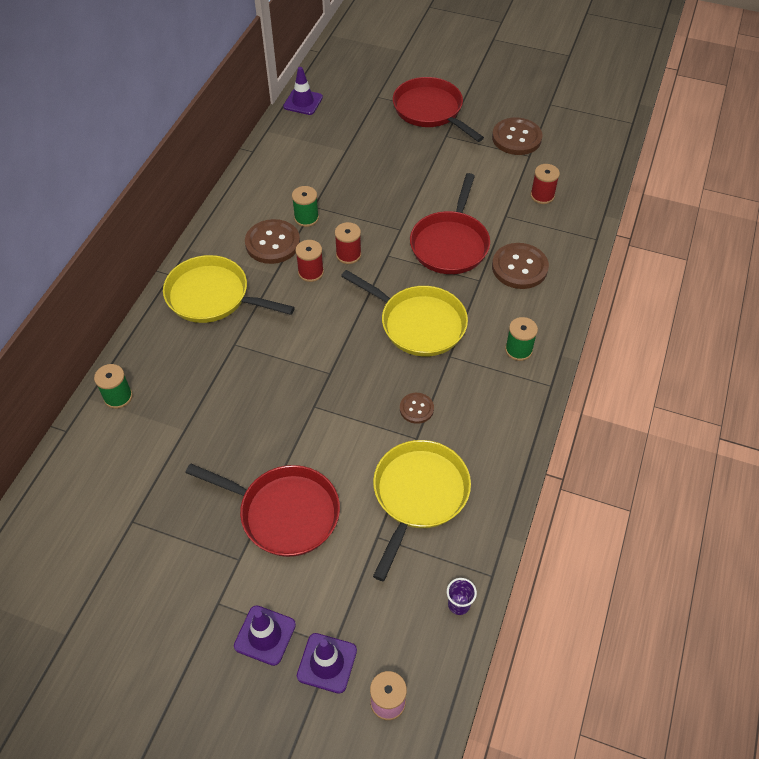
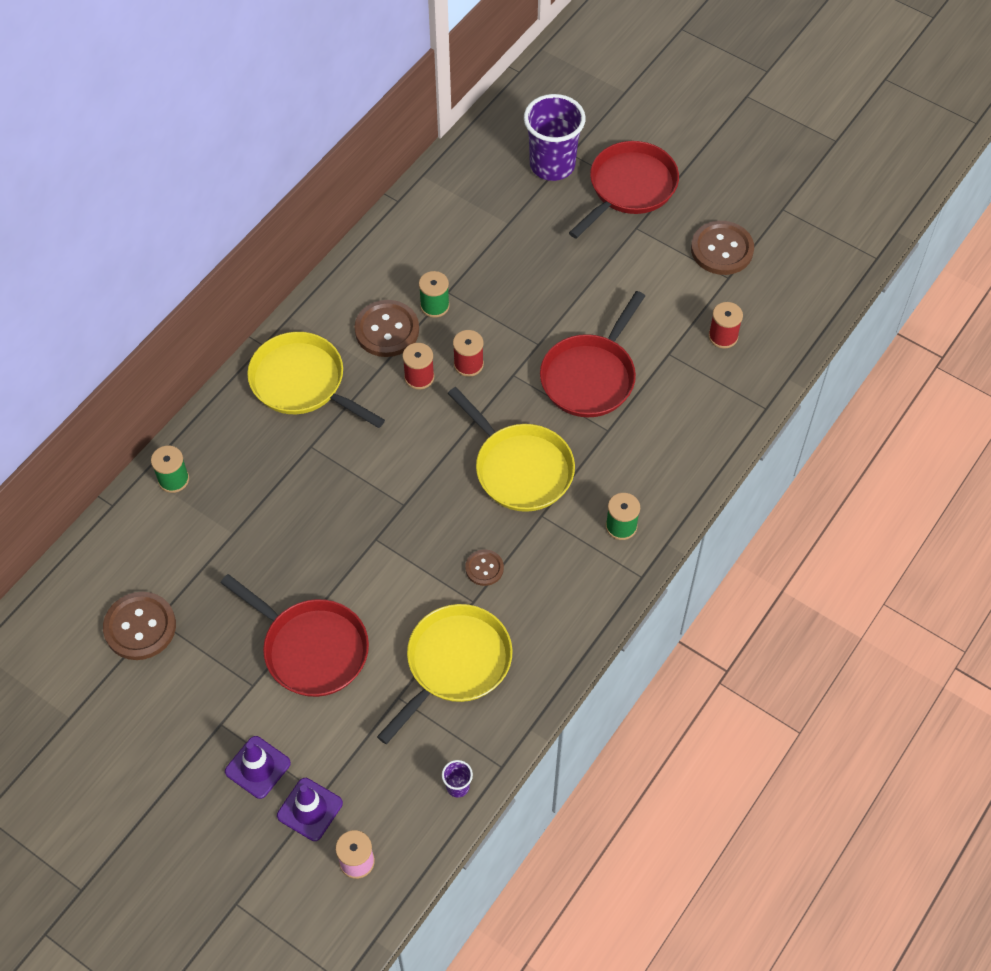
camera: 15 degrees right, 5 degrees up
purple traffic cone [283,67,323,115] -> none
red pan [393,77,484,142] -> red pan turned 60 degrees clockwise [569,141,679,239]
brown button [492,243,549,289] -> brown button moved to [103,592,176,660]
none -> purple cup [524,94,586,181]

